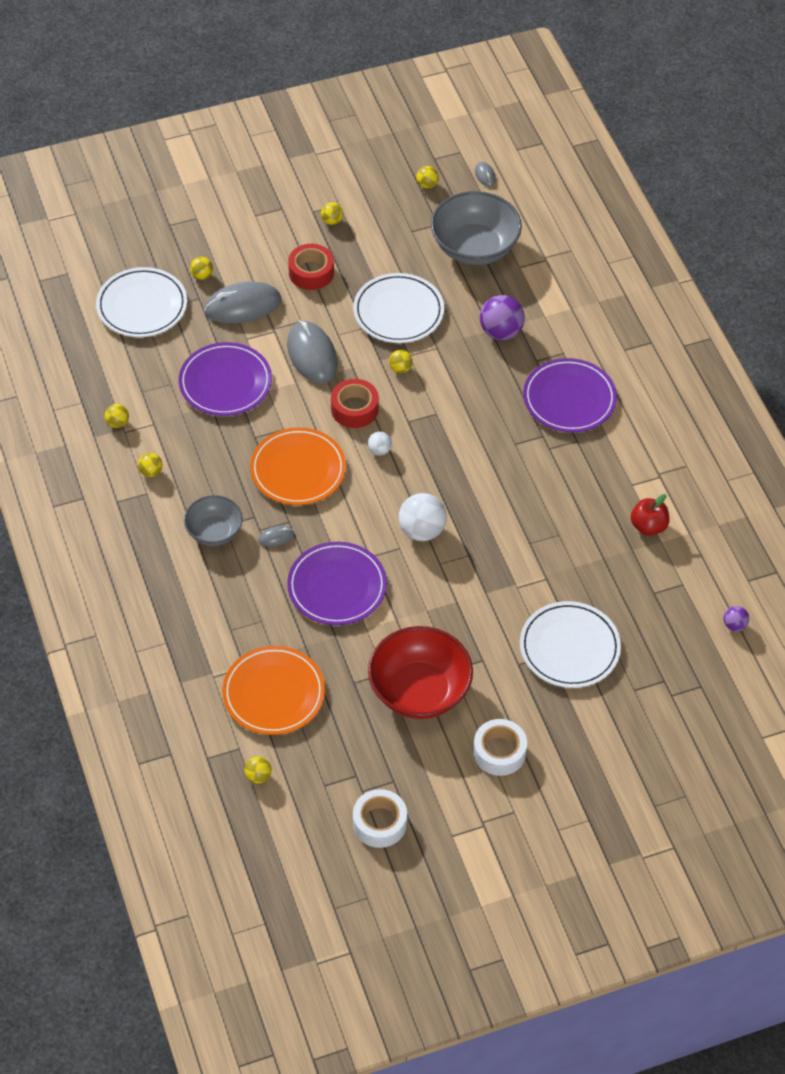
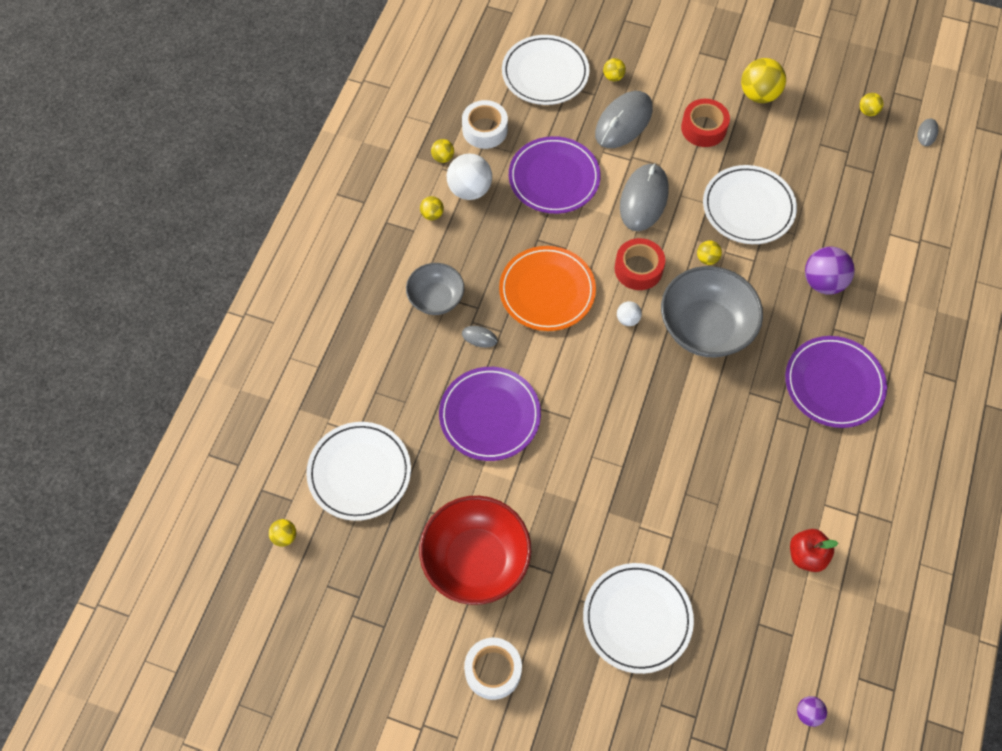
camera: 40 degrees right, 10 degrees up
grey mouse [204,281,281,324] -> grey mouse turned 75 degrees counterclockwise [595,91,653,148]
orange plate [222,646,325,735] -> white plate [306,422,411,521]
yellow ball [321,202,343,225] -> yellow ball [741,58,786,103], size x1.92
white tape [353,789,407,848] -> white tape moved to [462,100,508,149]
white ball [399,493,447,541] -> white ball moved to [447,154,492,200]
grey bowl [431,191,522,265] -> grey bowl moved to [661,266,763,358]

